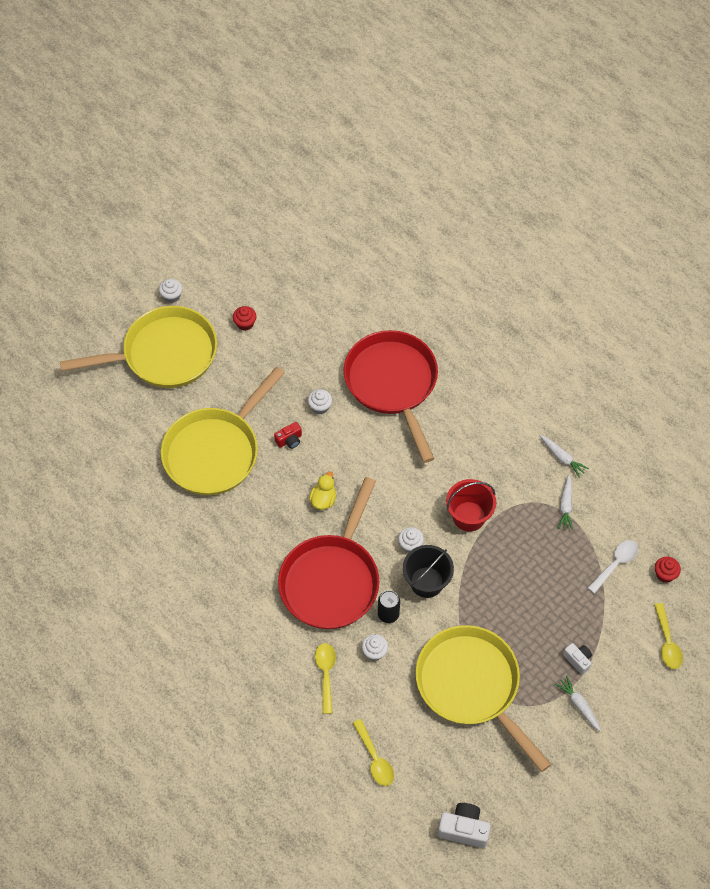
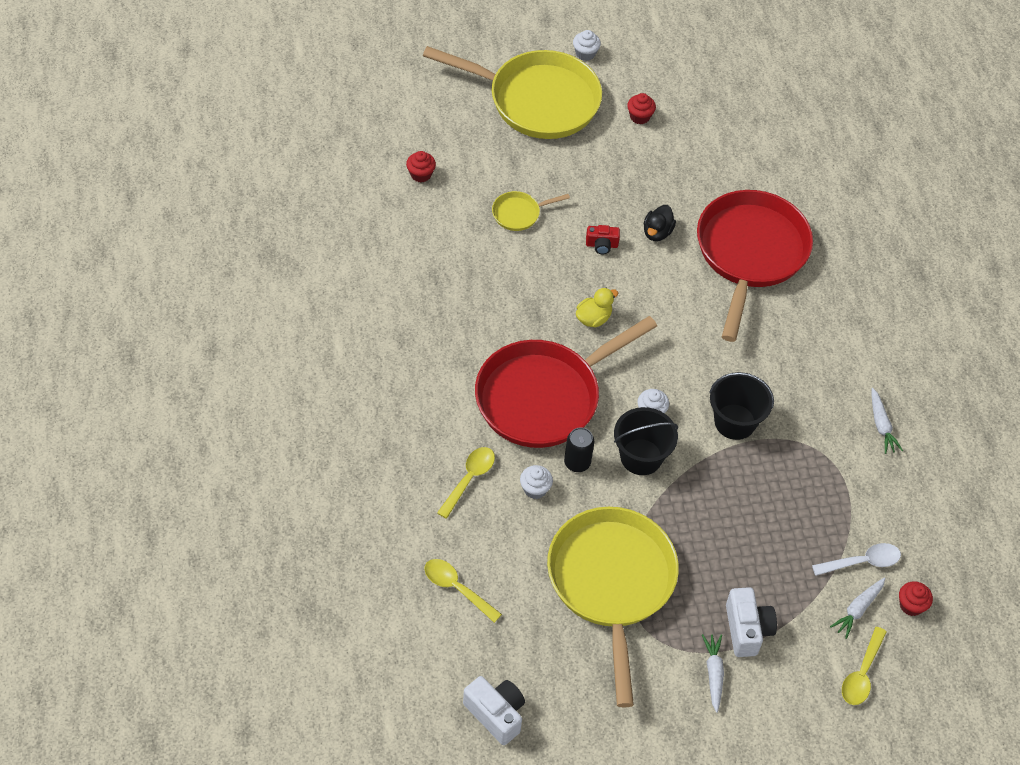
camera: 30 degrees right, 5 degrees down
yellow pan [161,367,285,495] -> yellow pan [492,191,570,231], size x0.41
white cupcake [308,389,332,414] -> black duck [644,205,676,241]
yellow spoon [353,719,394,786] -> yellow spoon turned 120 degrees clockwise [424,559,502,623]
red bucket [446,479,496,532] -> black bucket [710,372,774,440]
white carrot [558,475,573,530] -> white carrot moved to [830,578,886,639]
white camera [563,643,592,675] -> white camera [726,587,777,657], size x1.64
none -> red cupcake [406,151,436,182]

